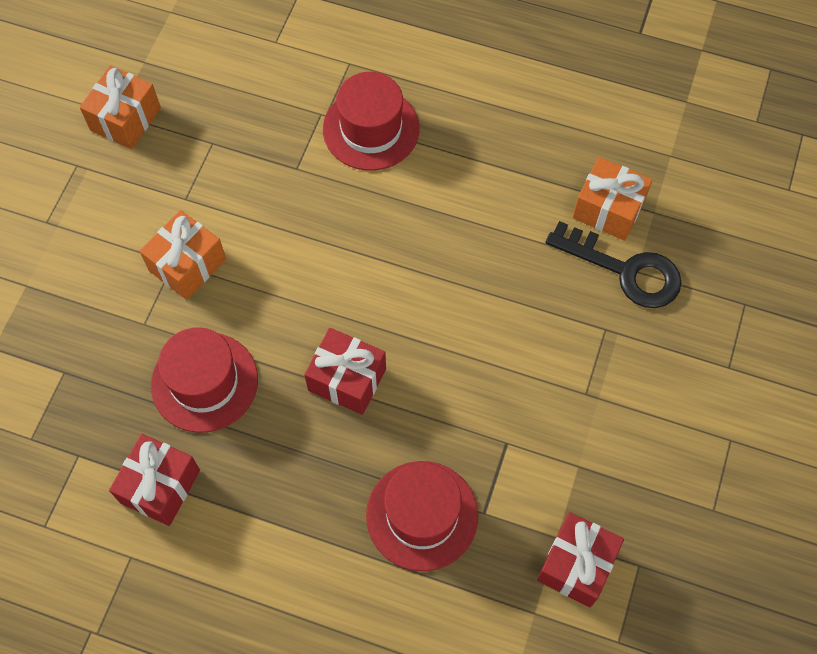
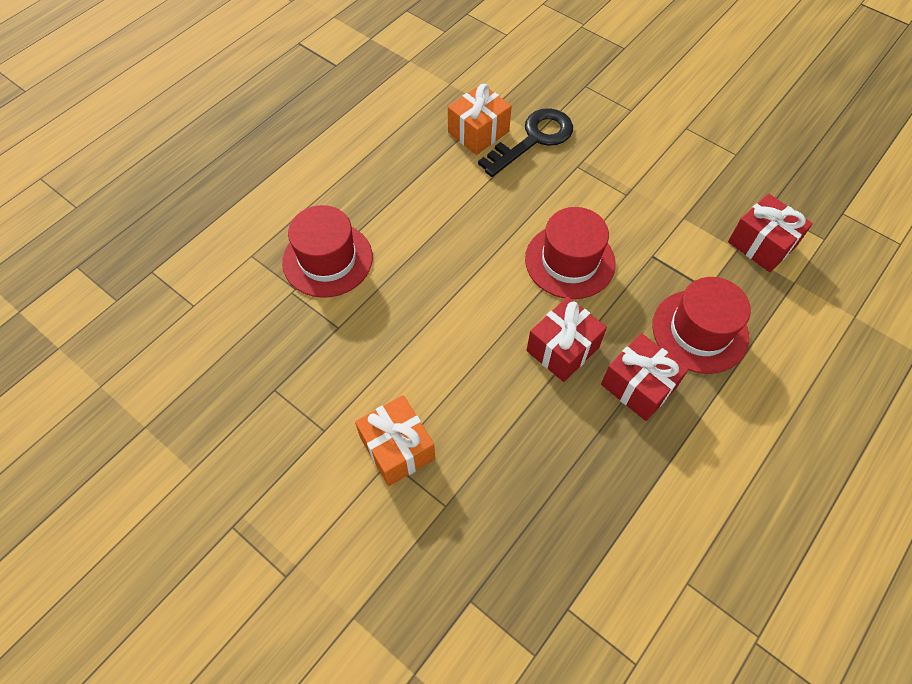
camera: 70 degrees left, 5 degrees down
orange gift [80,66,161,149] -> none
red gift [109,434,200,526] -> red gift moved to [601,333,689,421]
red hat [151,327,258,433] -> red hat moved to [525,207,616,299]

